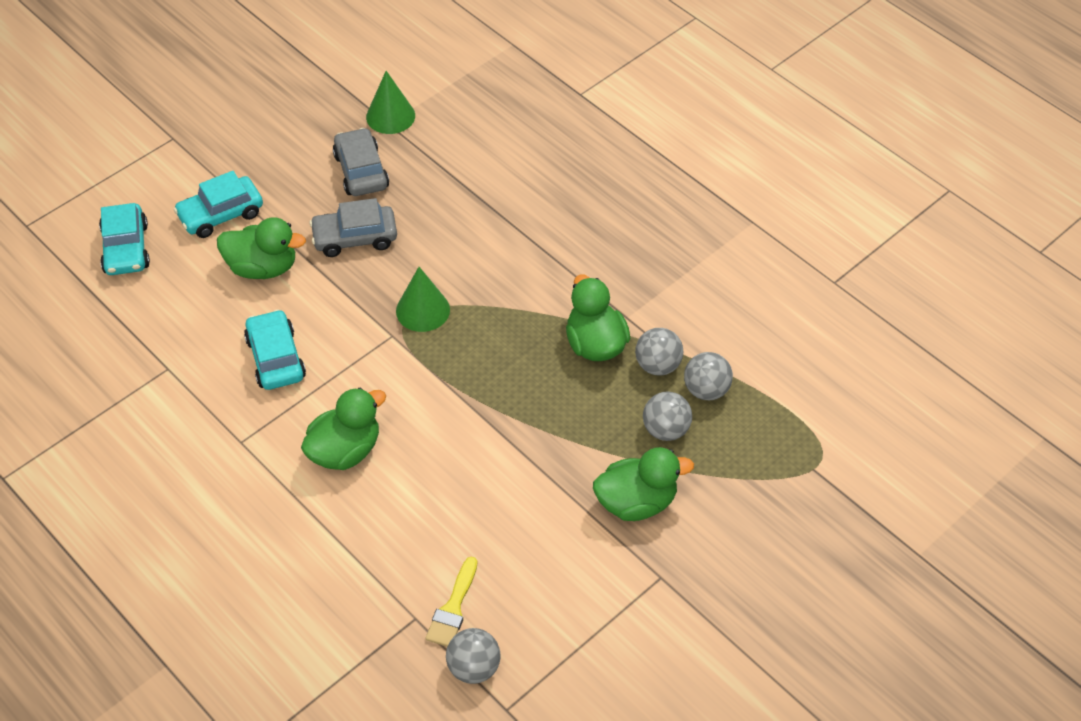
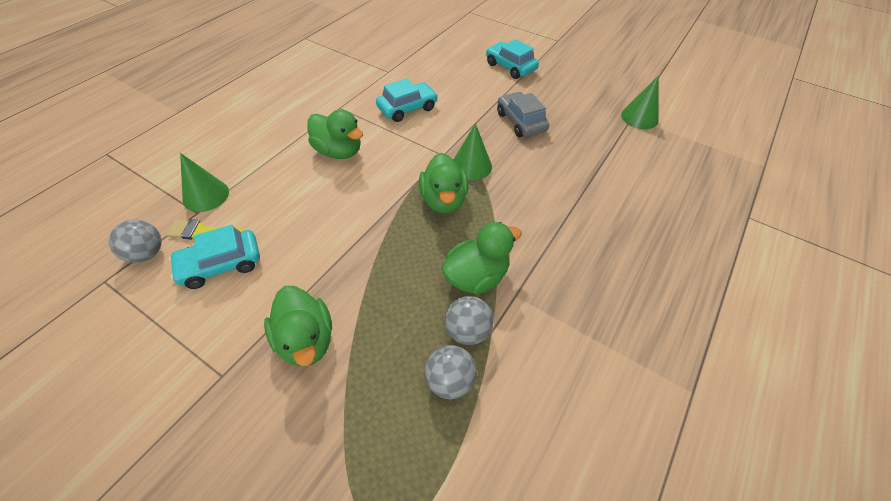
camera: 75 degrees right, 0 degrees up
turquoise car [99,203,150,275] -> turquoise car moved to [169,225,260,289]
green duck [217,217,306,279] -> green duck moved to [419,153,468,213]
grey car [333,128,389,196] -> none
grey ball [643,391,692,441] -> none
none -> green cone [180,153,229,212]

